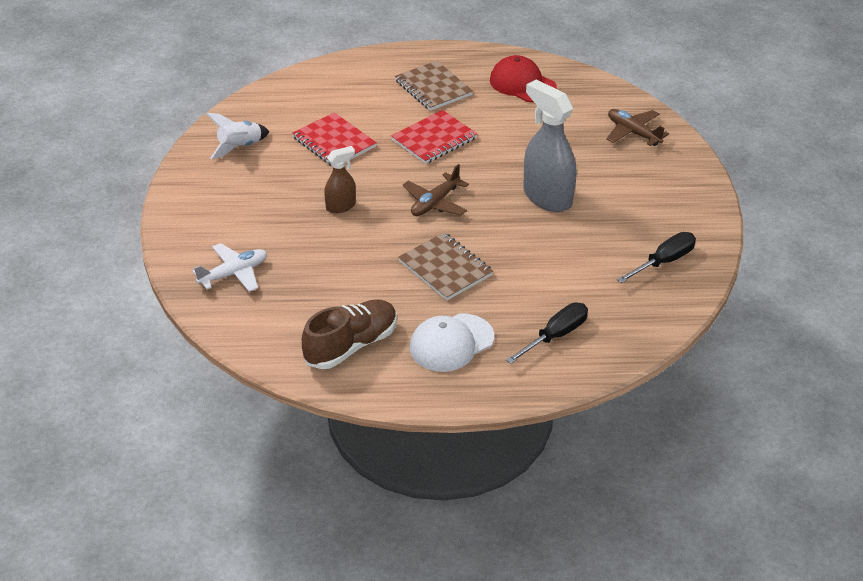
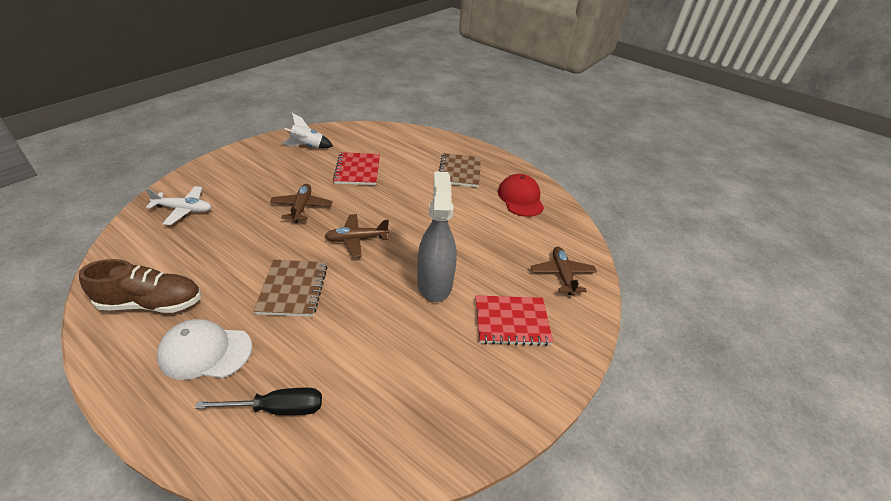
camera: 35 degrees right, 0 degrees up
brown spray bottle [324,146,356,213] -> brown plane [270,184,332,223]
red notebook [391,110,477,164] -> red notebook moved to [475,295,553,346]
black screwdriver [617,232,696,283] -> none

